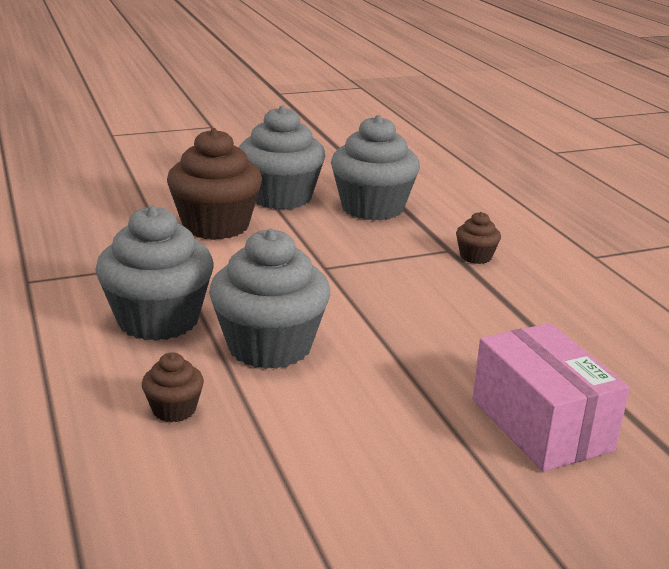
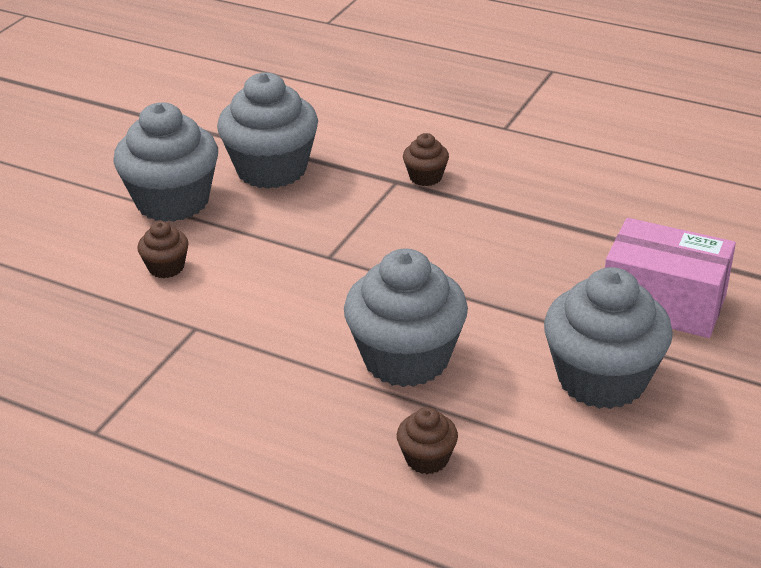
camera: 40 degrees left, 10 degrees up
grey cupcake [95,205,214,341] -> grey cupcake moved to [544,267,673,409]
brown cupcake [167,128,262,240] -> brown cupcake [137,221,188,278], size x0.46

